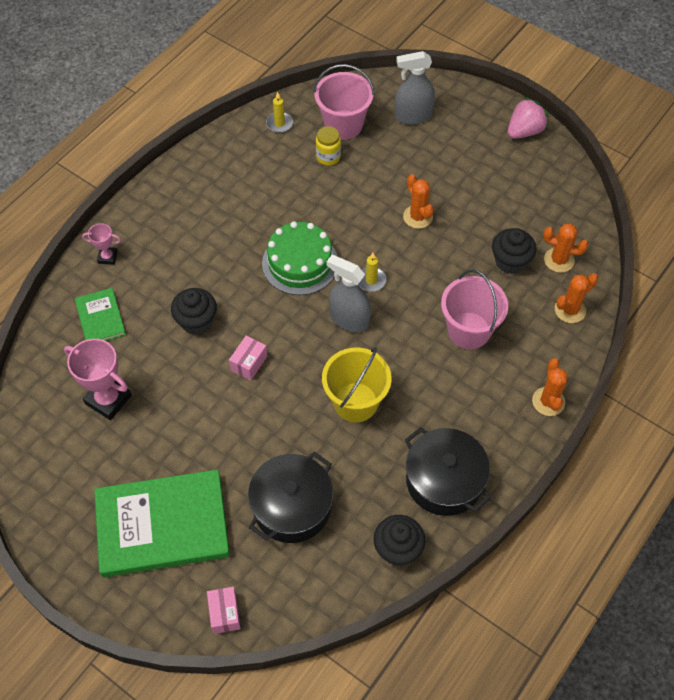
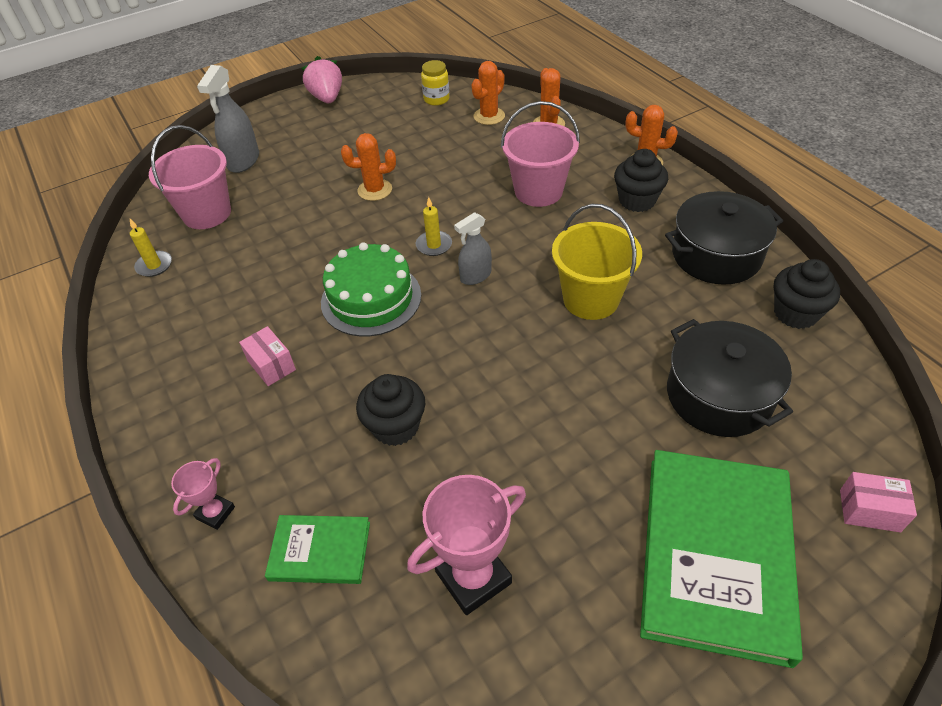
camera: 65 degrees left, 10 degrees down
pink box [229,336,267,380] -> pink box moved to [239,326,296,386]
yellow jar [316,126,341,166] -> yellow jar moved to [421,60,450,106]
grey spray bottle [327,255,371,332] -> grey spray bottle [454,212,492,285], size x0.65
black cupcake [492,228,536,274] -> black cupcake moved to [614,149,668,212]

